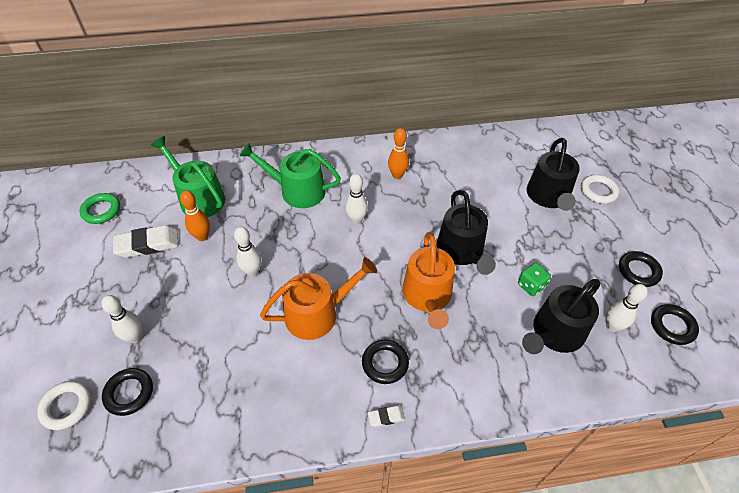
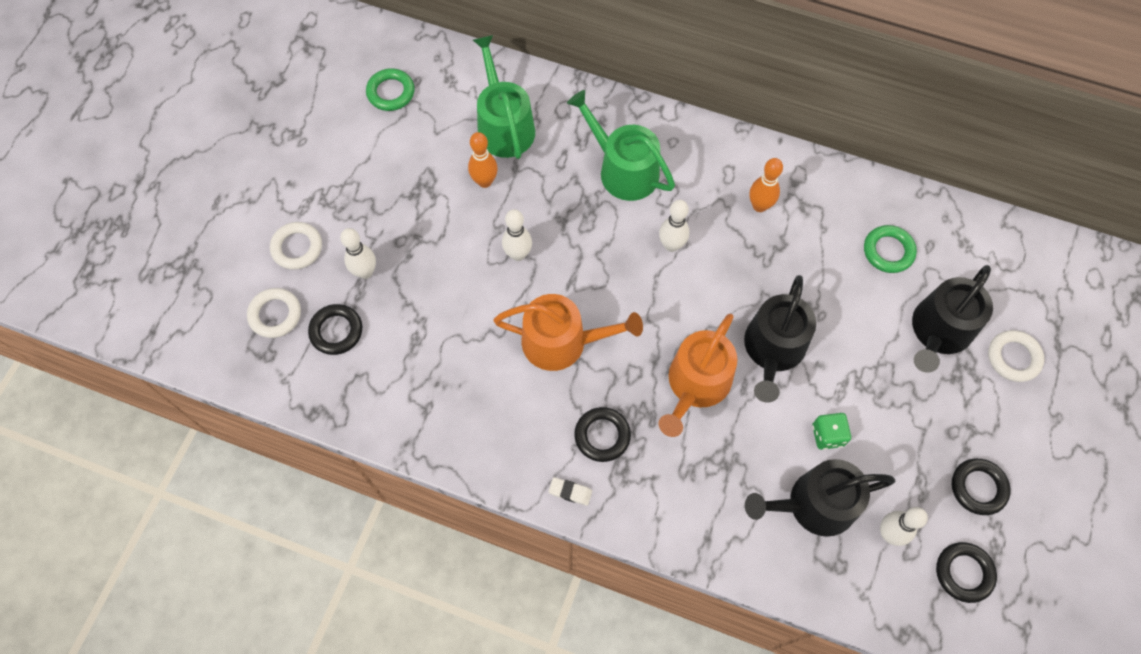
camera: 30 degrees right, 15 degrees up
white eraser [113,225,179,258] -> none
none -> white ring [270,222,322,270]
none -> green ring [864,225,917,273]

